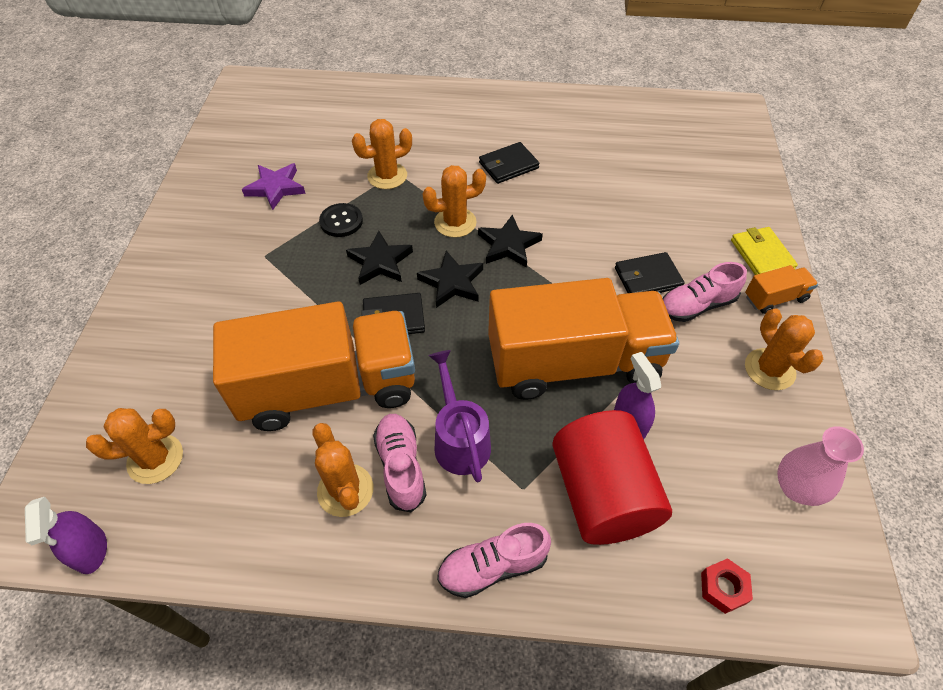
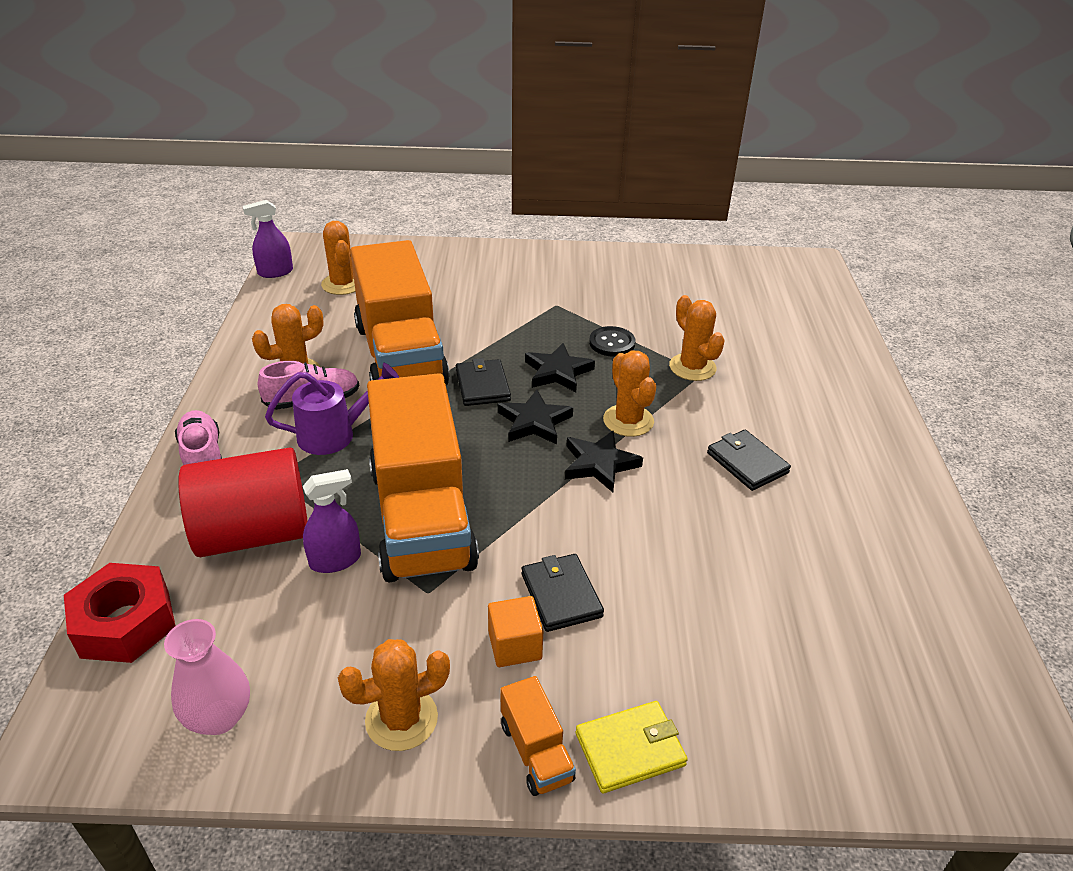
camera: 85 degrees right, 15 degrees down
purple star [242,163,306,210] -> none
pink shoe [663,262,747,322] -> orange cube [488,596,543,667]
red nut [701,558,753,614] -> red nut [64,563,175,663], size x1.94

